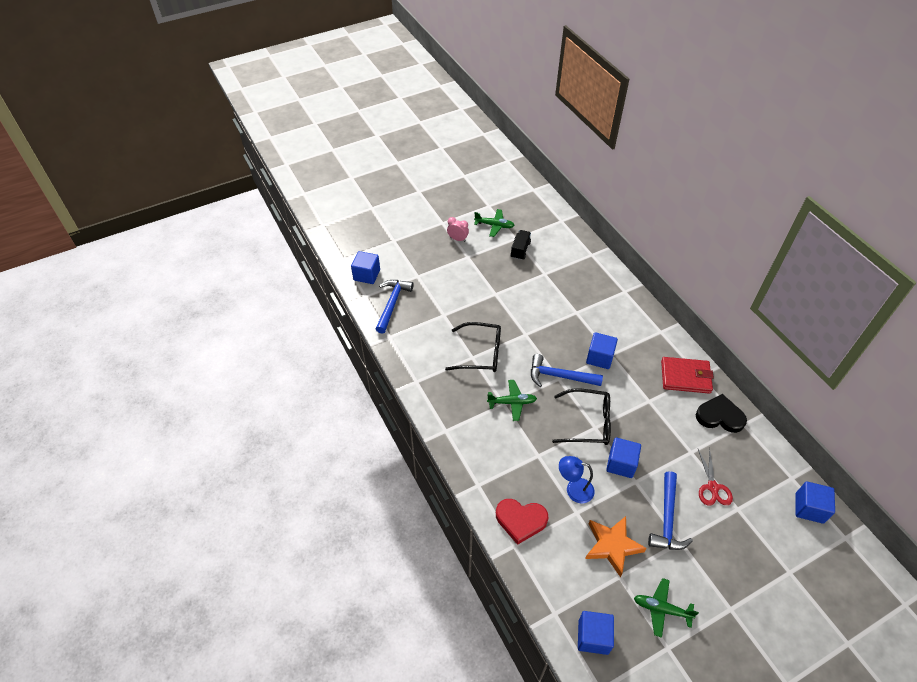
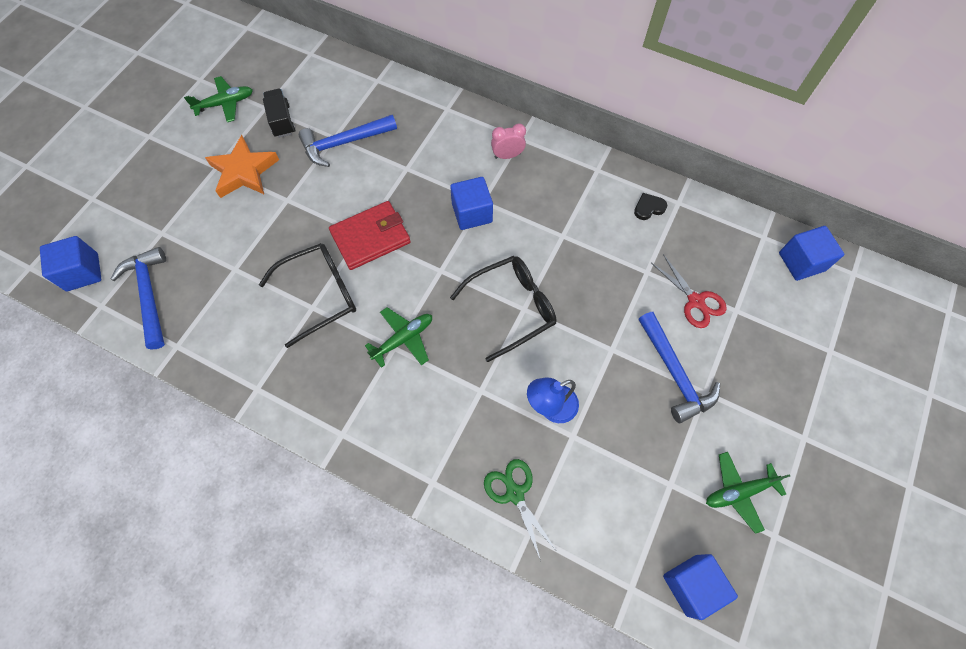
camera: 35 degrees left, 15 degrees up
pink clock [447,217,469,242] -> pink clock moved to [491,124,526,159]
red heart [496,499,548,545] -> green scissors [484,459,556,561]
blue hammer [531,354,603,387] -> blue hammer moved to [299,115,397,167]
orange star [585,516,647,577] -> orange star moved to [205,135,279,198]
blue cube [606,438,641,478] -> none
red wallet [661,357,714,394] -> red wallet moved to [329,201,411,270]
black heart [696,394,747,433] -> black heart [634,193,667,220], size x0.53

